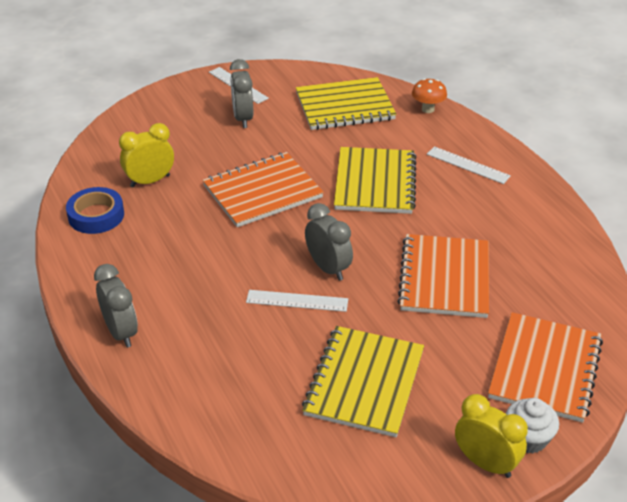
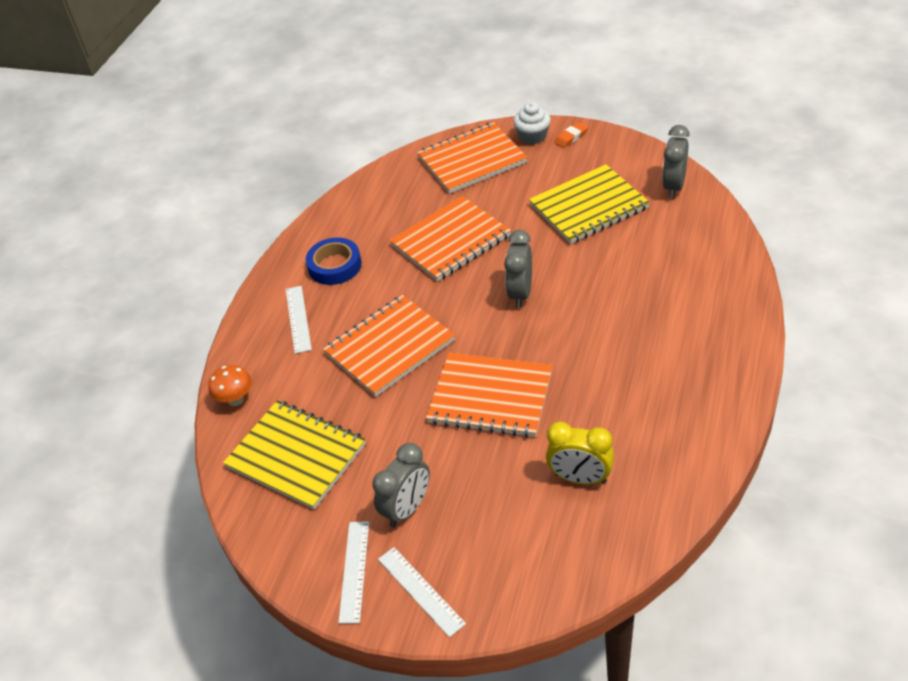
camera: 130 degrees left, 5 degrees up
blue tape [66,187,124,234] -> blue tape moved to [306,238,362,285]
grey clock [94,264,138,348] -> grey clock moved to [662,125,690,198]
white ruler [246,290,348,312] -> white ruler moved to [378,547,466,637]
yellow notebook [334,147,417,214] -> orange notebook [323,295,455,397]
yellow clock [455,394,528,478] -> orange eraser [554,122,588,148]

